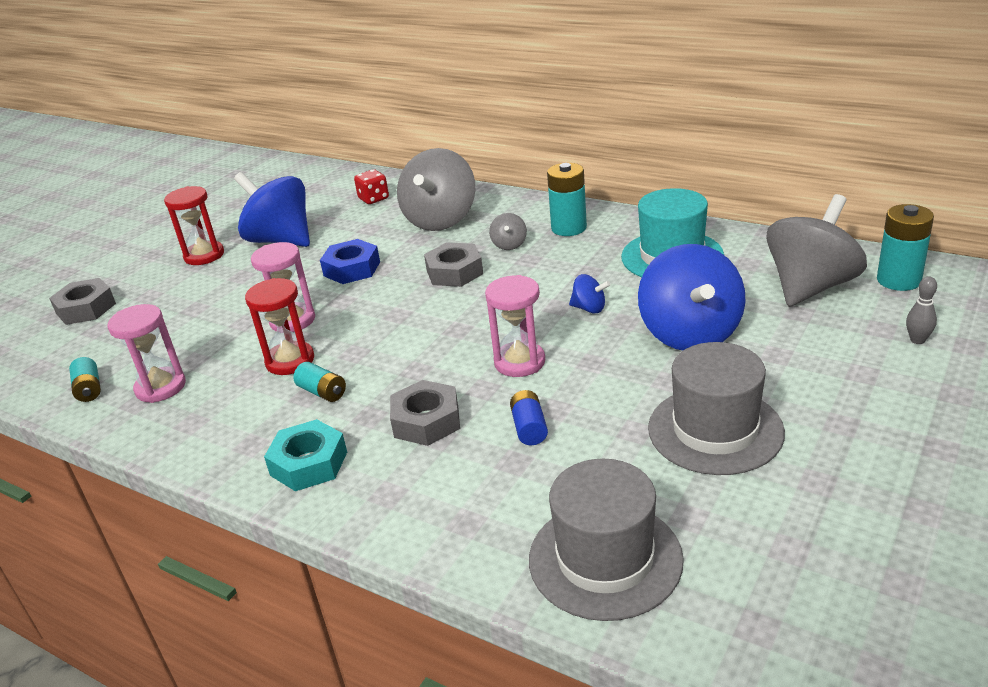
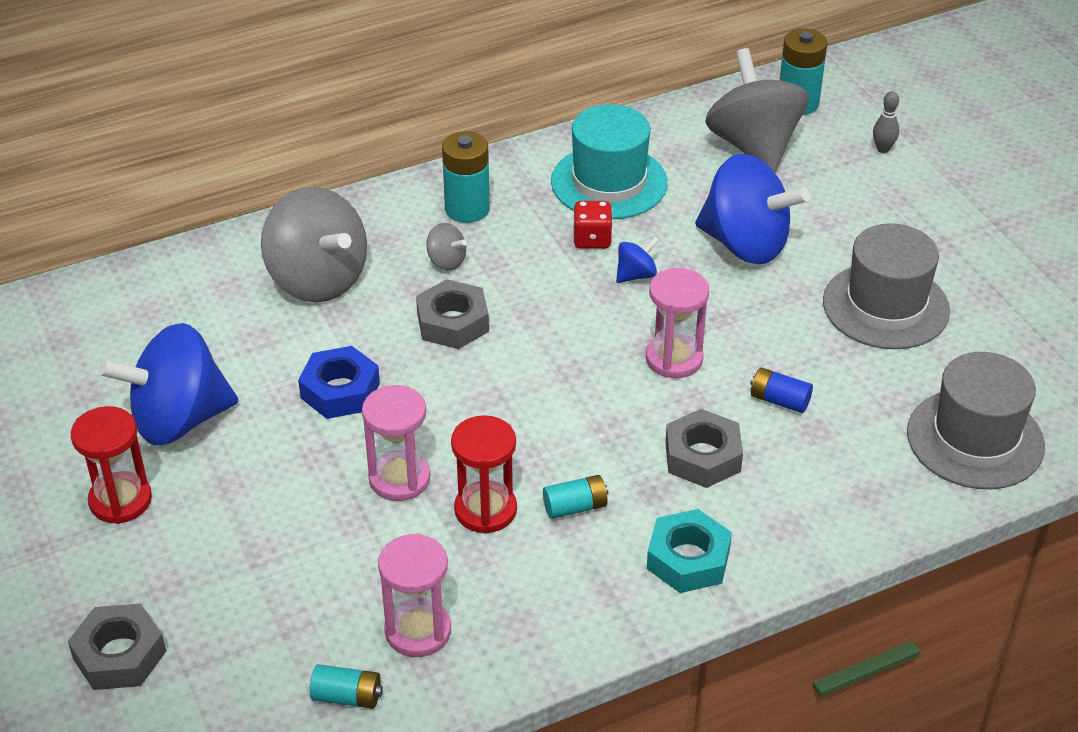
camera: 60 degrees left, 10 degrees up
red dice [354,169,389,204] -> red dice moved to [573,201,613,249]

